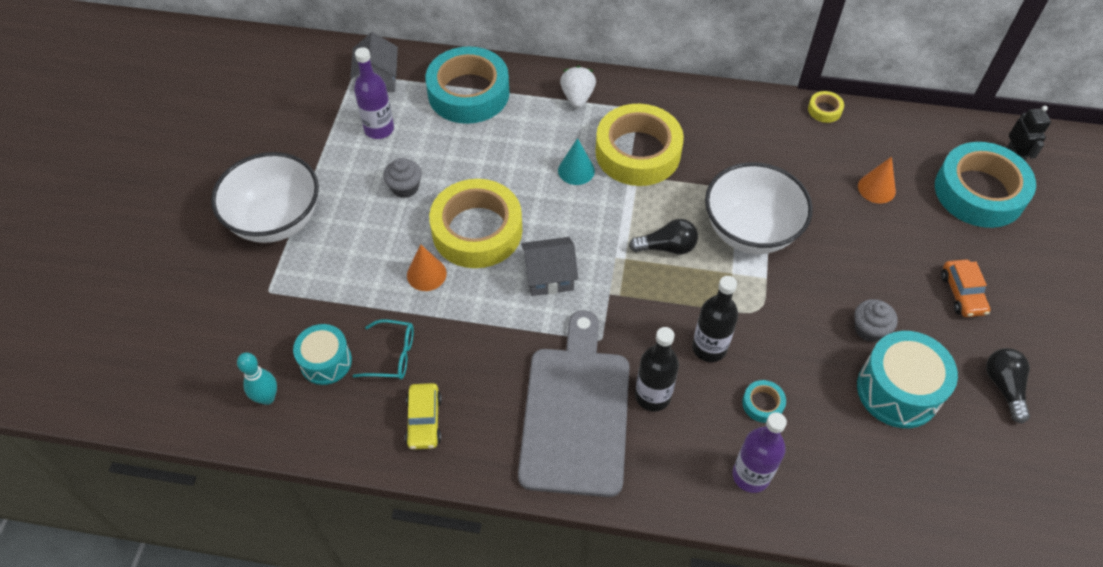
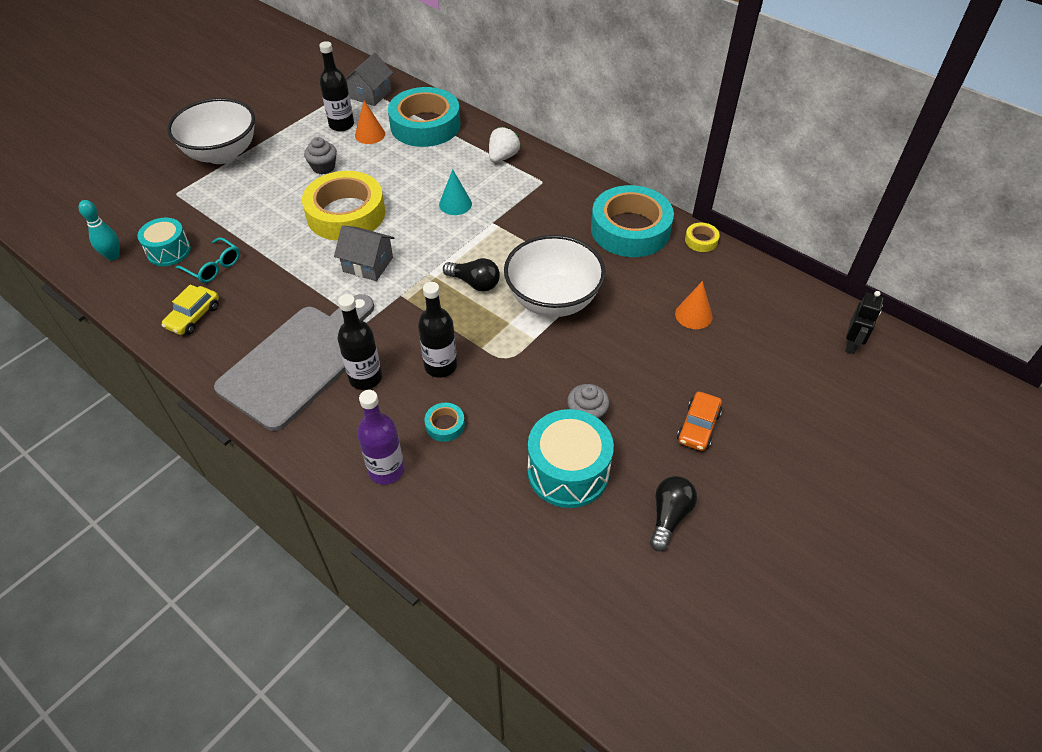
camera: 30 degrees right, 5 degrees down
purple bottle [354,47,394,139] -> black bottle [319,41,354,131]
orange cone [407,244,447,291] -> orange cone moved to [355,100,385,144]
yellow tape [595,104,684,186] -> none
turquoise tape [935,142,1036,228] -> turquoise tape moved to [591,185,674,257]

